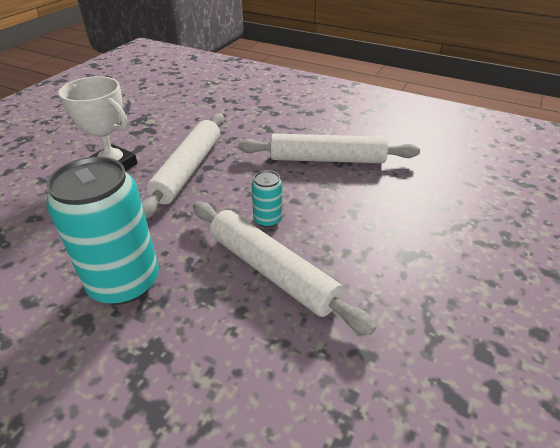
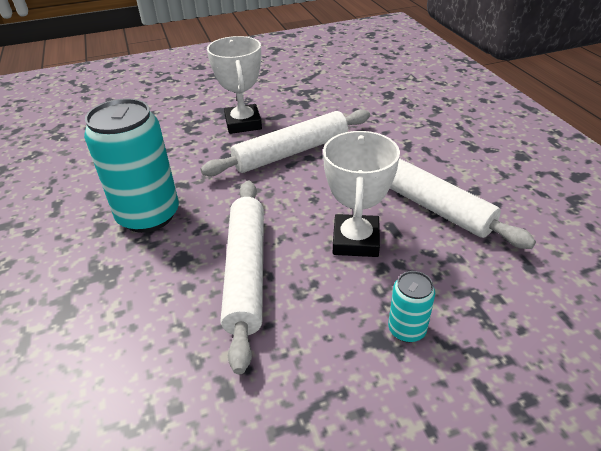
camera: 45 degrees right, 0 degrees up
turquoise can [252,170,282,227] -> turquoise can moved to [388,271,435,342]
none -> white trophy [323,131,400,257]

